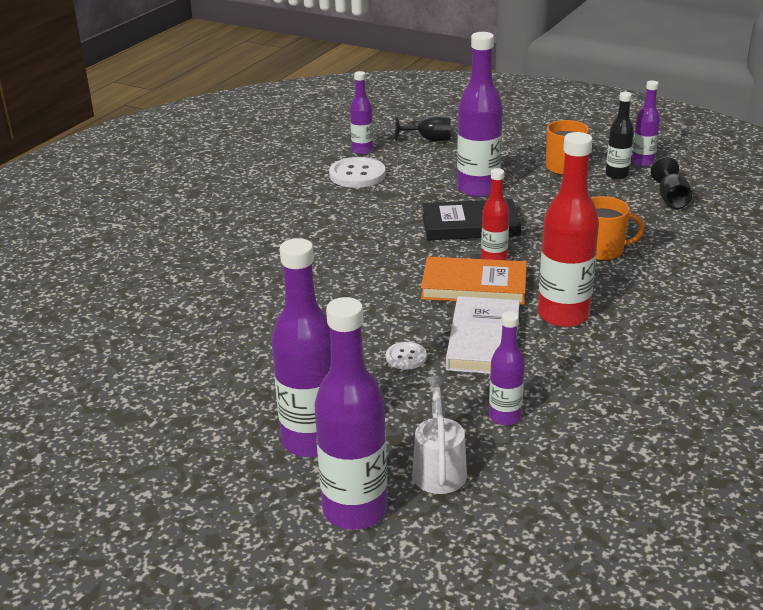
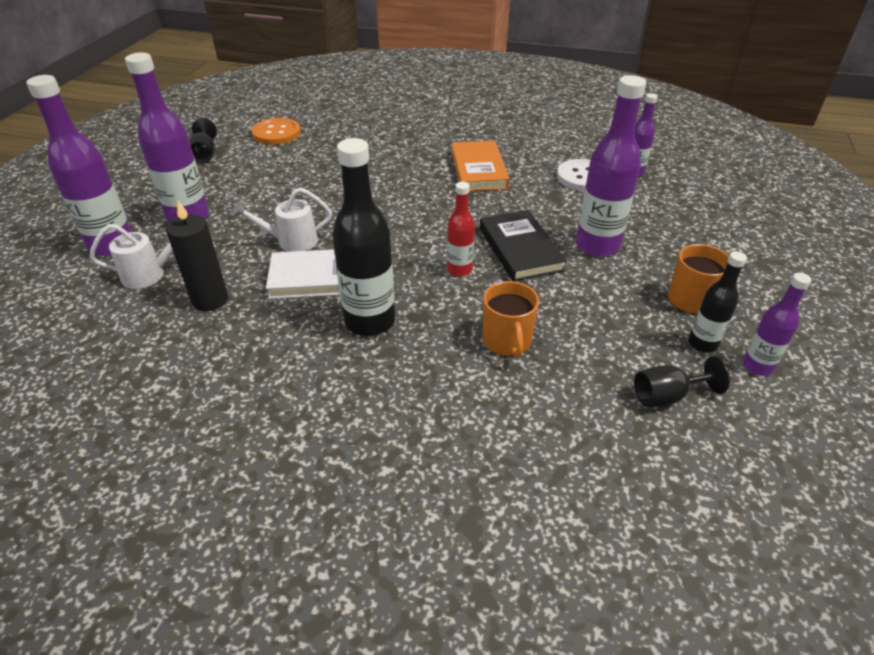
camera: 75 degrees right, 10 degrees up
white button [386,342,427,370] -> white watering can [232,188,332,252]
black goblet [395,115,451,141] -> black goblet moved to [189,118,217,163]
orange book [421,257,527,305] -> orange book moved to [451,140,510,191]
purple bottle [489,311,525,425] -> black candle [166,201,228,311]
red bottle [538,132,599,327] -> black bottle [332,138,395,336]
none -> orange button [252,118,301,145]

